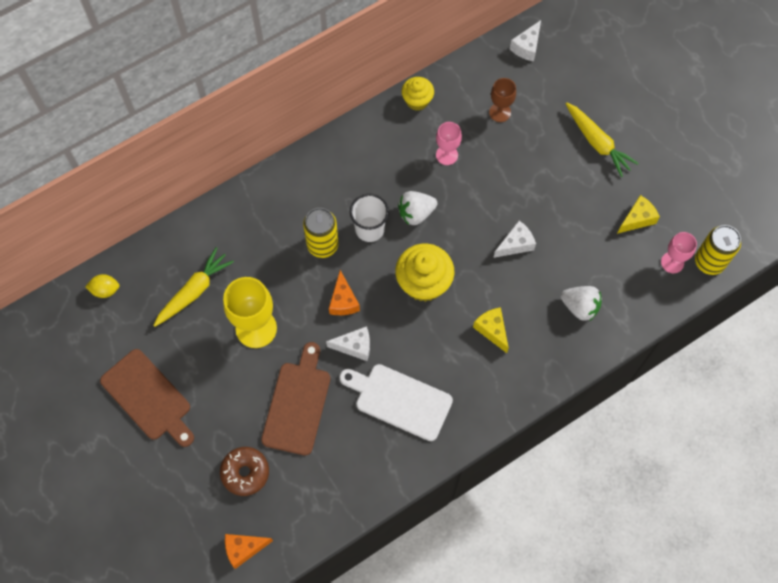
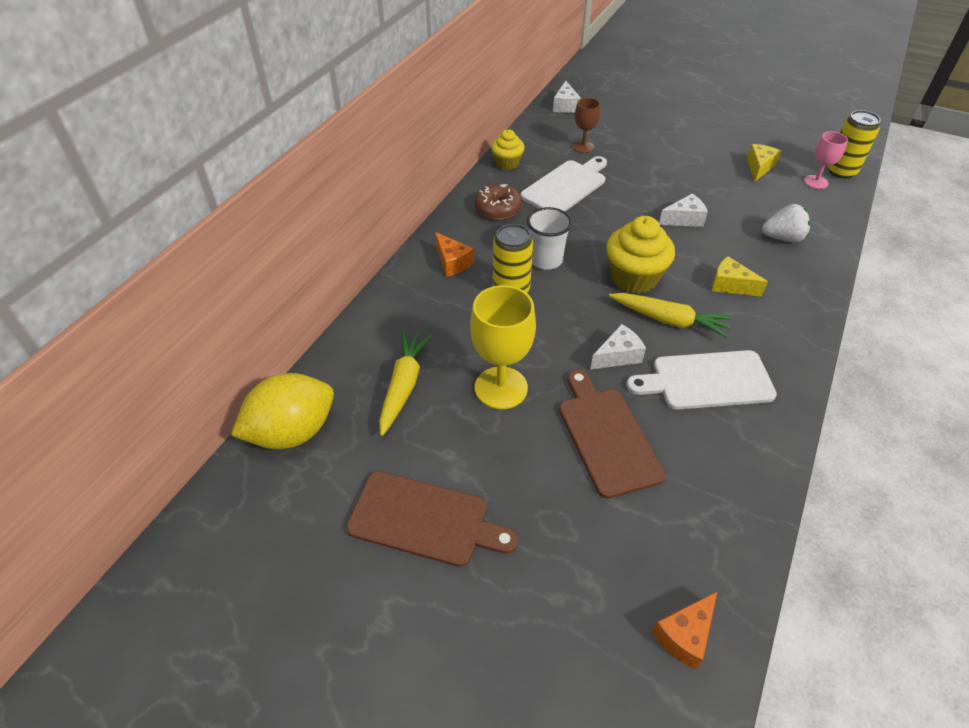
camera: 30 degrees left, 20 degrees down
yellow lemon [85,274,120,298] -> yellow lemon [231,373,334,449], size x2.20
brown donut [220,447,269,496] -> brown donut moved to [475,184,522,220]
orange cheese [329,270,360,315] -> orange cheese moved to [435,232,474,277]
white strawberry [398,191,437,225] -> none
pink goblet [436,122,462,165] -> white cutting board [520,156,607,211]
white cheese [493,221,536,258] -> white cheese turned 45 degrees clockwise [659,193,708,227]
yellow carrot [566,103,639,177] -> yellow carrot moved to [609,293,732,338]

